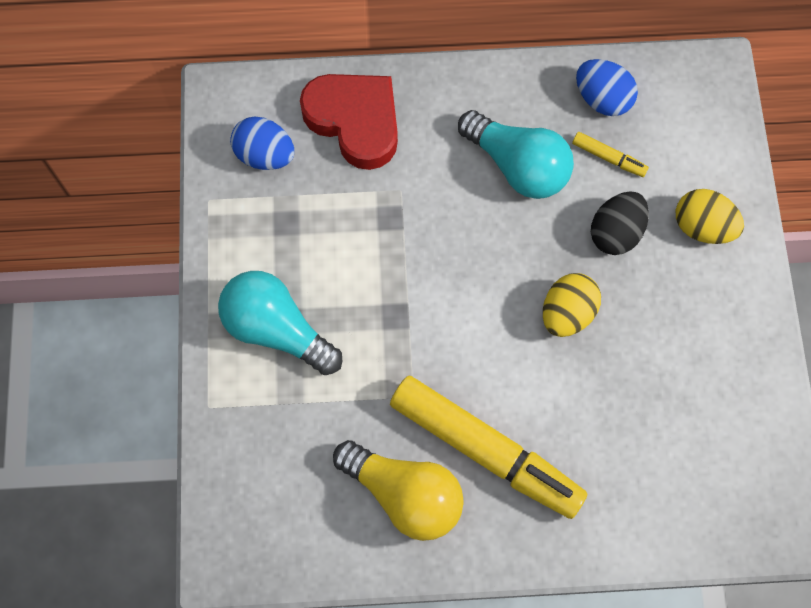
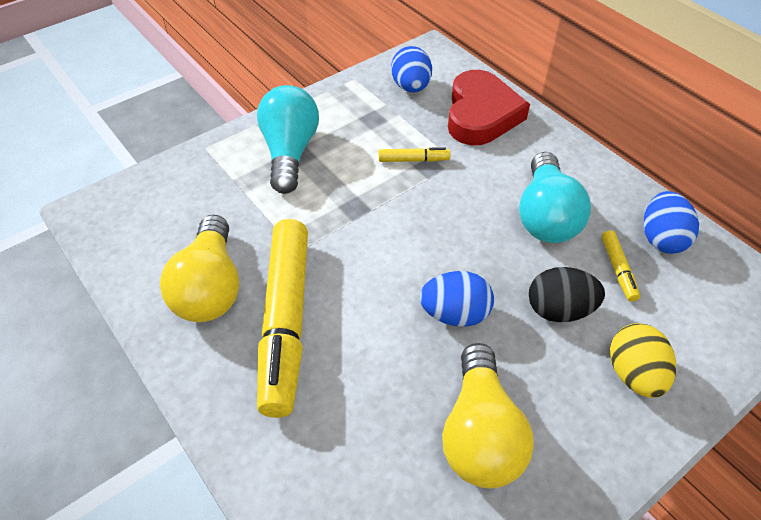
camera: 55 degrees right, 20 degrees down
yellow egg [543,273,601,337] -> blue egg [420,271,494,327]
none -> yellow marker [379,147,450,162]
none -> yellow light bulb [442,343,534,488]

